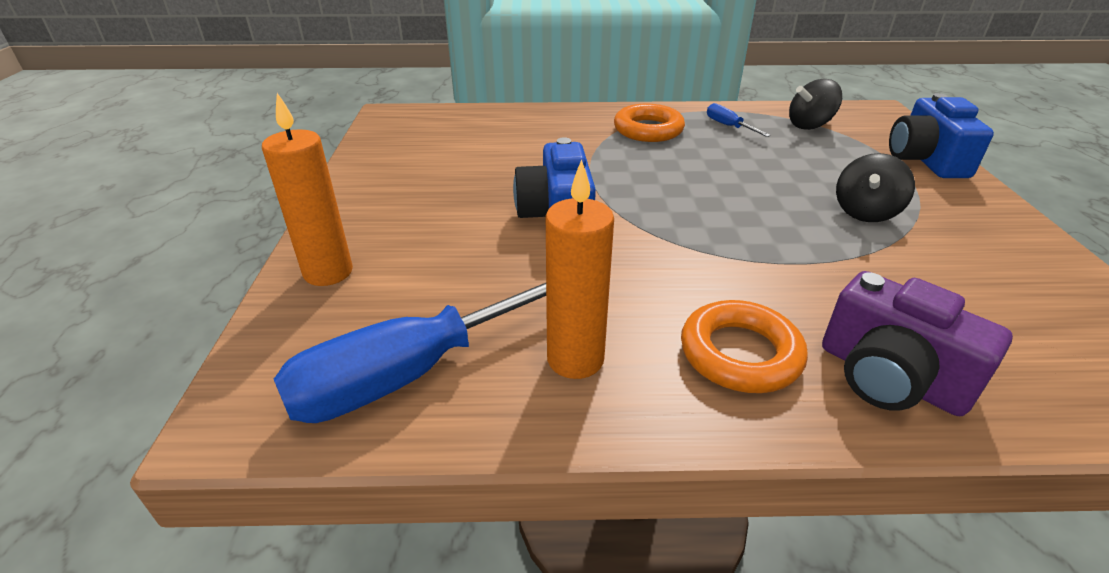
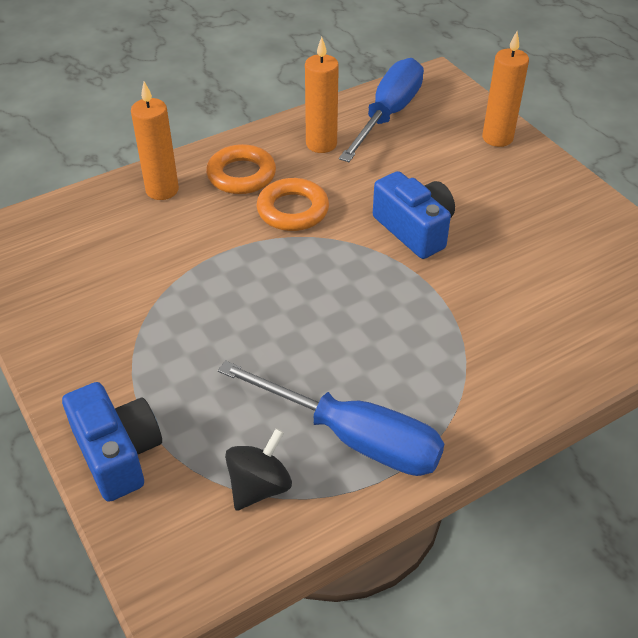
camera: 150 degrees right, 10 degrees up
orange ring [614,104,685,142] -> orange ring moved to [257,178,329,231]
blue screwdriver [707,103,771,137] -> blue screwdriver [218,360,444,476], size x2.35
purple camera [822,271,1013,416] -> orange candle [131,81,179,200]
black spinning top [836,153,915,222] -> none

